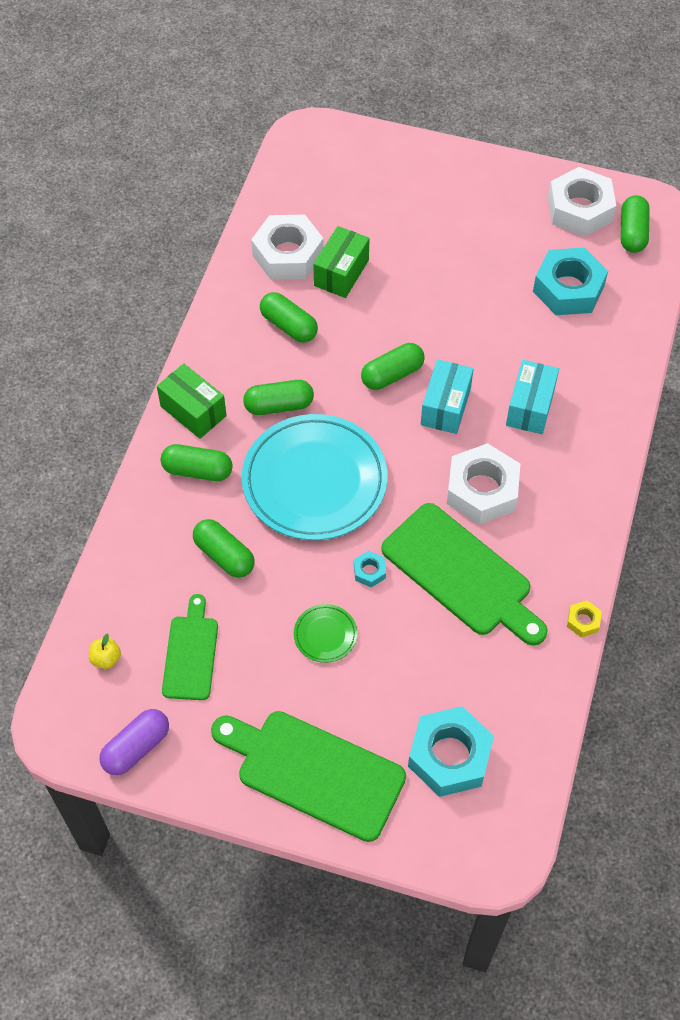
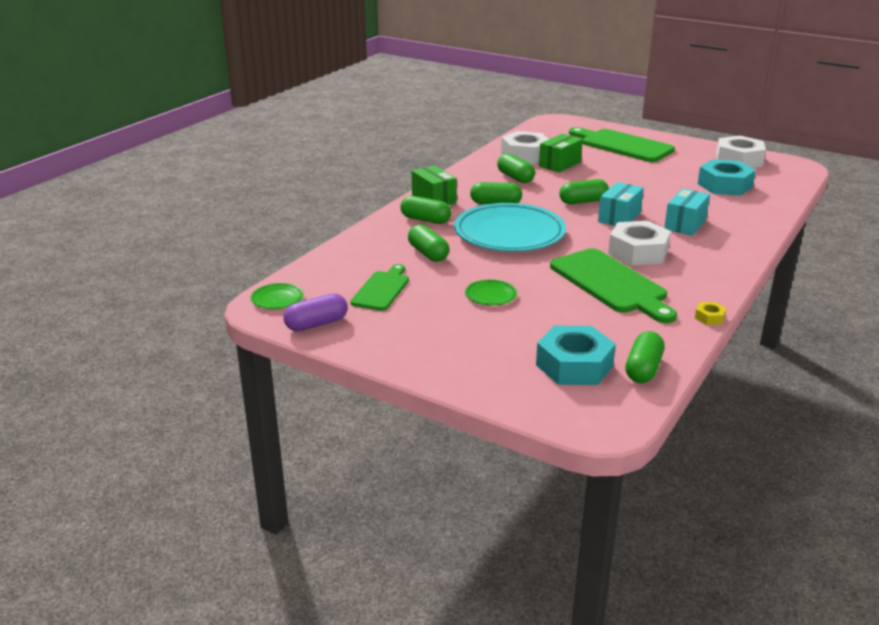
camera: 15 degrees right, 30 degrees down
yellow apple [89,633,121,669] -> none
green cutting board [211,711,406,842] -> green cutting board moved to [569,127,675,162]
turquoise nut [354,551,386,588] -> none
green capsule [621,195,650,253] -> green capsule moved to [625,331,665,383]
none -> green plate [251,283,304,309]

